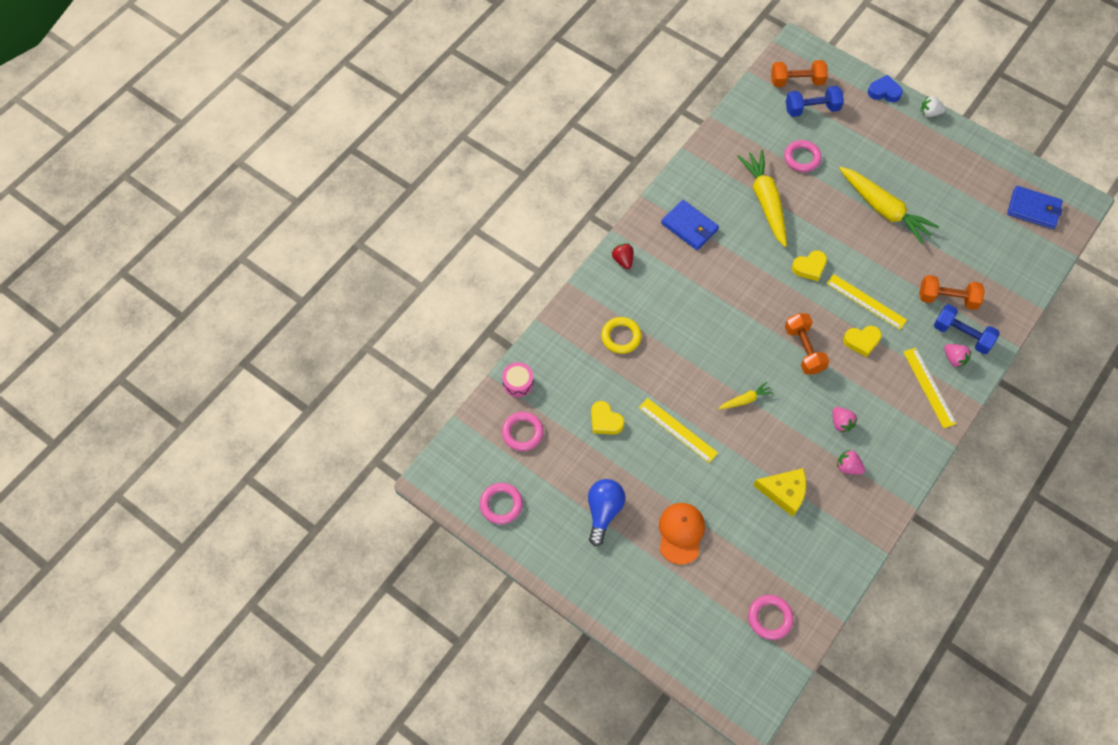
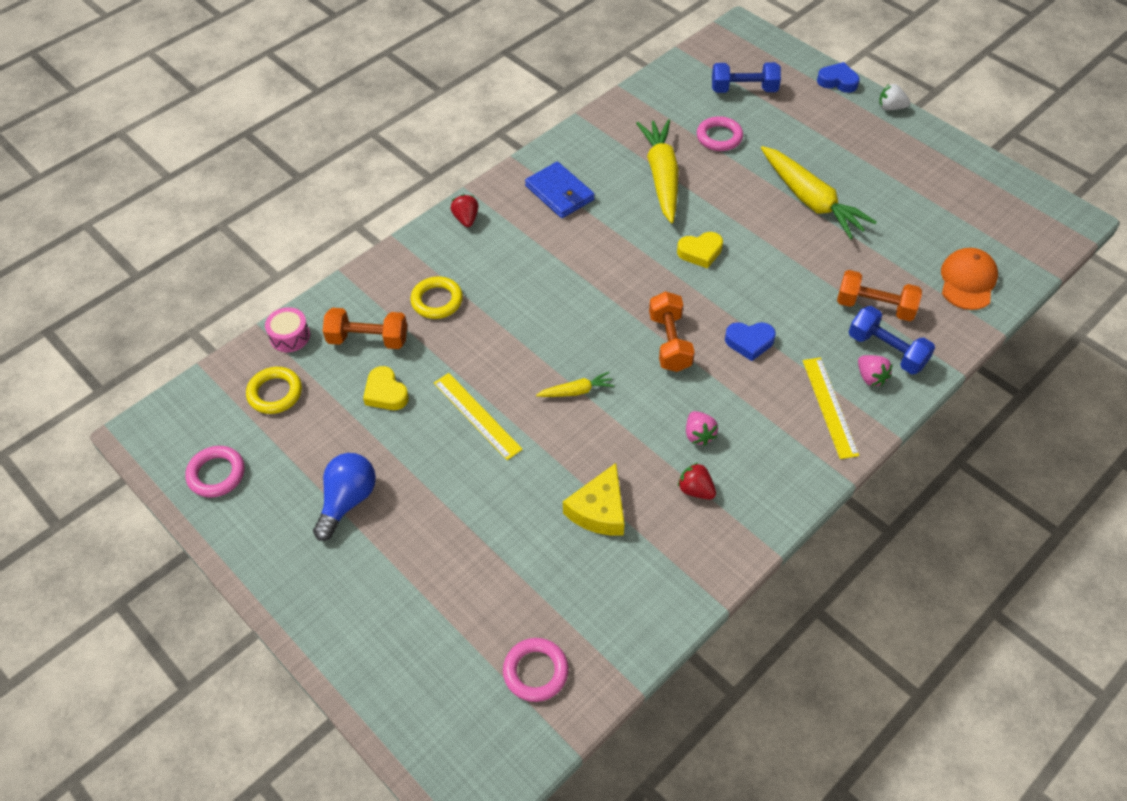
camera: 10 degrees right, 10 degrees down
pink ring [502,412,544,451] -> yellow ring [246,367,302,414]
orange cap [659,503,705,565] -> orange cap moved to [941,248,998,310]
yellow cheese [753,468,806,517] -> yellow cheese turned 90 degrees clockwise [563,463,624,536]
orange dumbbell [771,60,828,87] -> orange dumbbell moved to [323,308,407,349]
yellow ruler [826,274,907,330] -> none
pink strawberry [837,449,865,474] -> red strawberry [678,462,716,499]
yellow heart [843,326,882,357] -> blue heart [725,322,776,361]
blue wallet [1007,186,1063,229] -> none

